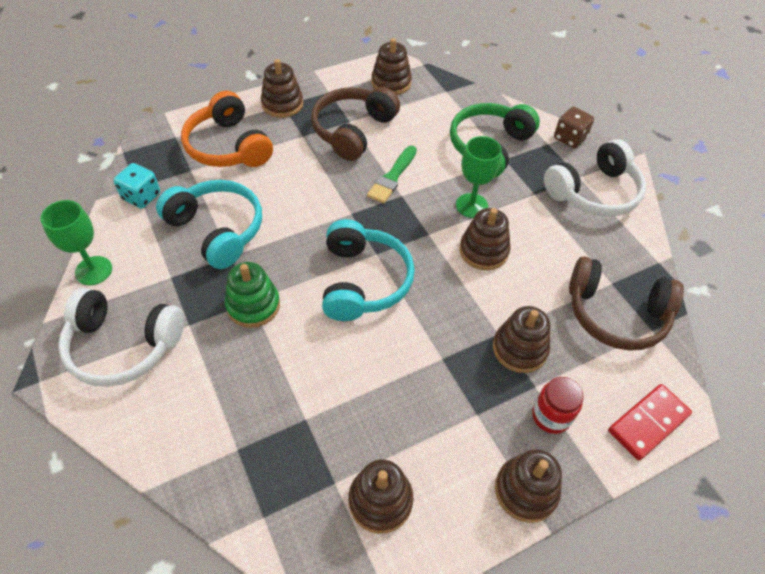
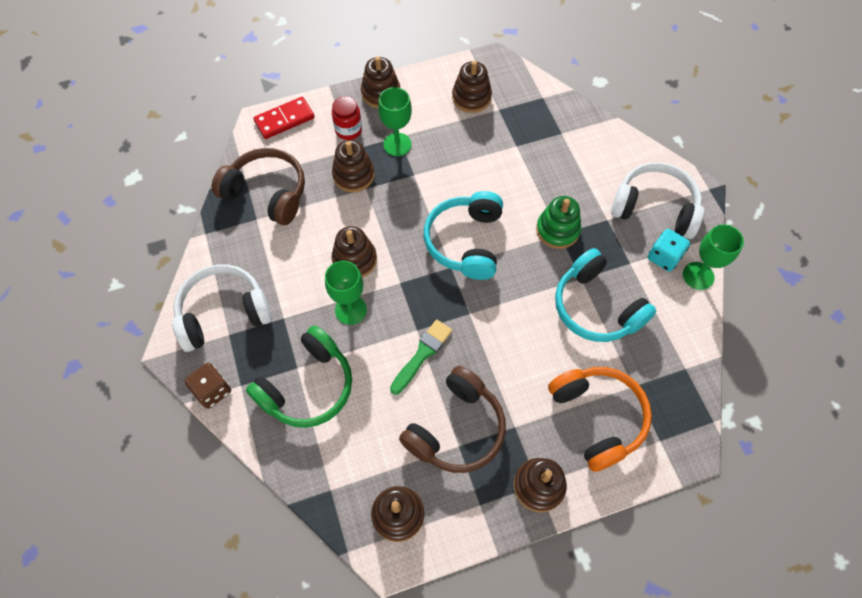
camera: 170 degrees left, 10 degrees up
turquoise dice [113,163,160,209] -> turquoise dice moved to [648,229,690,272]
none -> green goblet [378,87,412,156]

